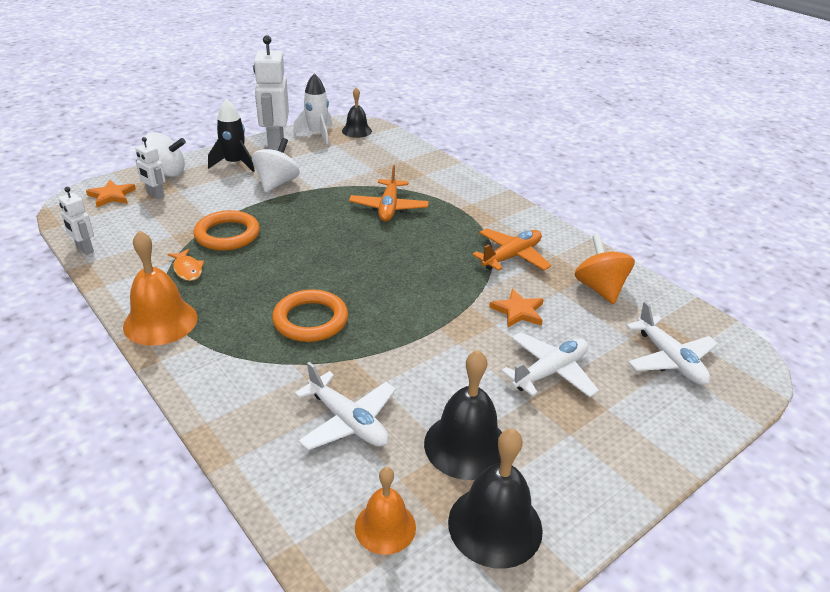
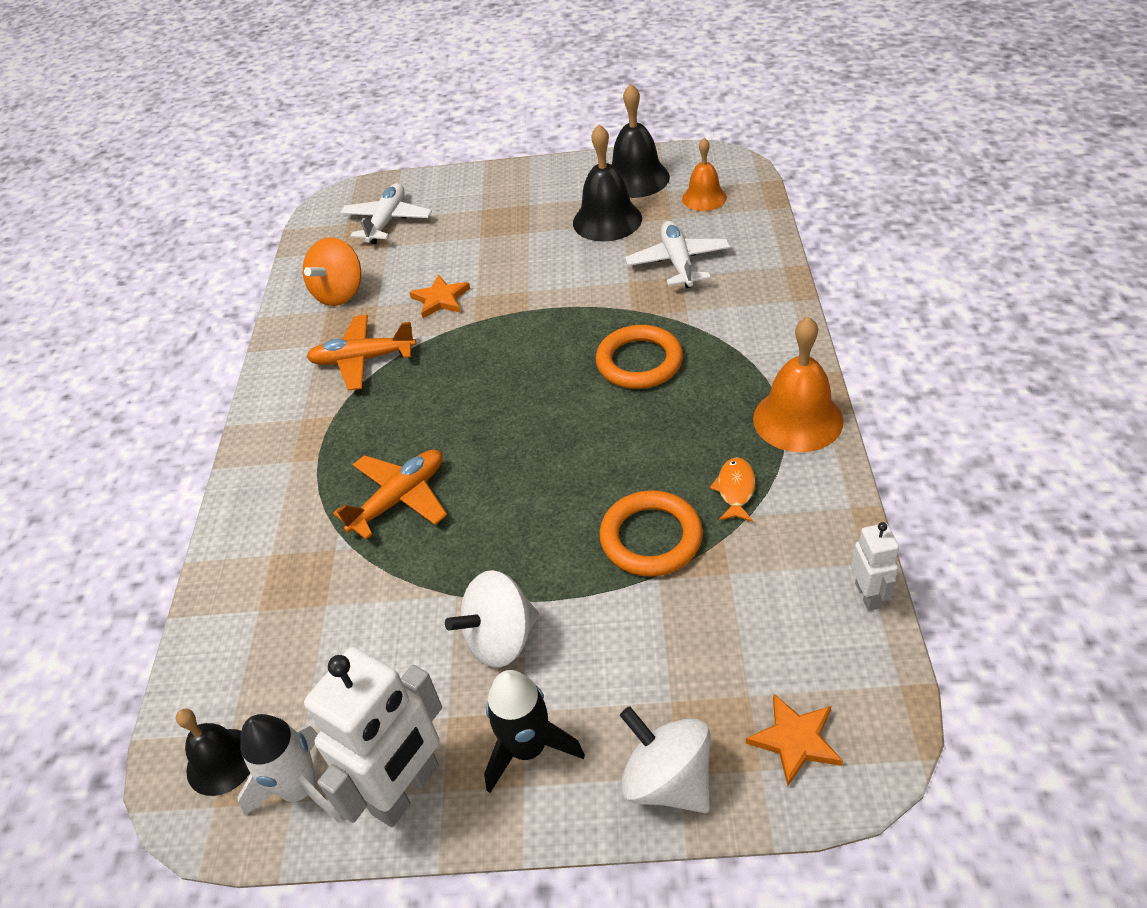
camera: 135 degrees left, 10 degrees up
white robot [135,137,165,199] -> none
white plane [501,332,599,397] -> none

